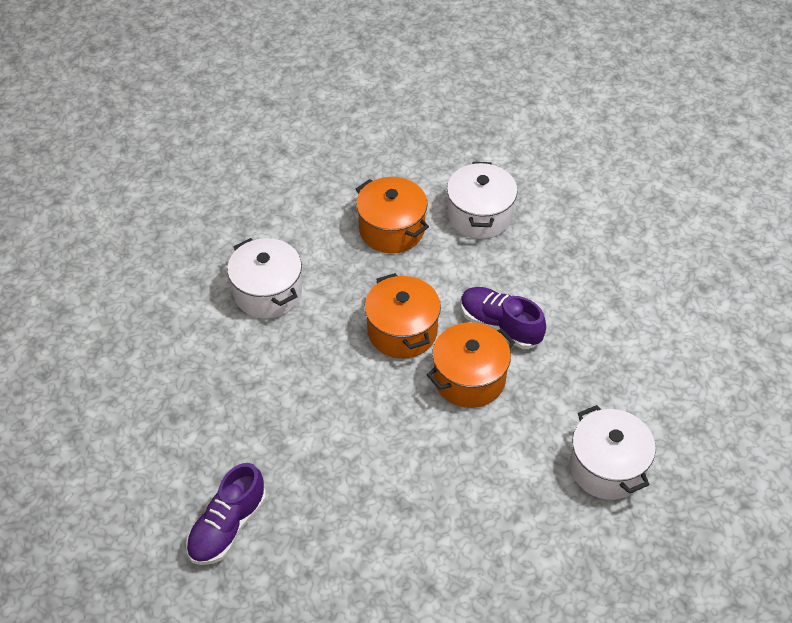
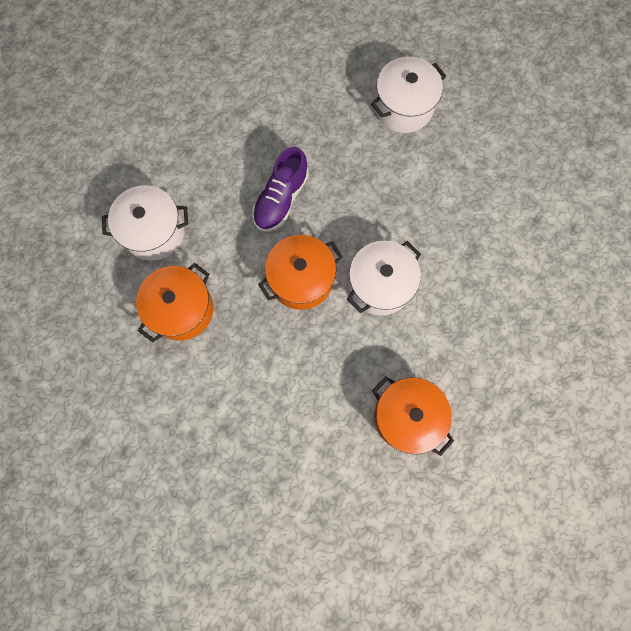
camera: 100 degrees left, 25 degrees up
purple shoe [186,463,266,565] -> none
white pot [227,238,302,319] -> white pot moved to [347,241,421,316]
orange pot [426,322,515,408] -> orange pot moved to [372,376,454,456]

